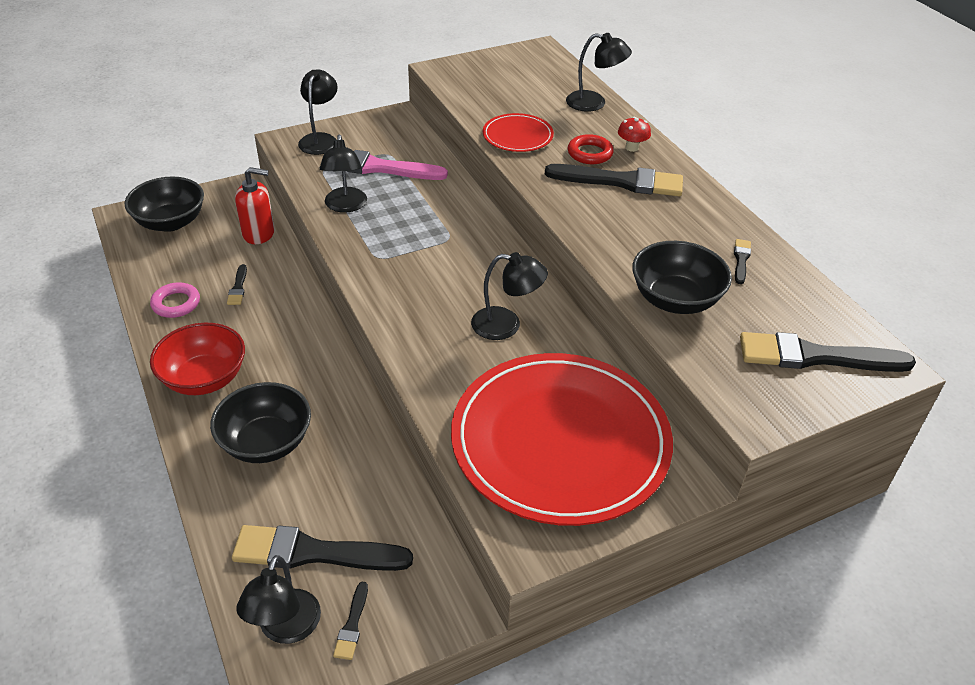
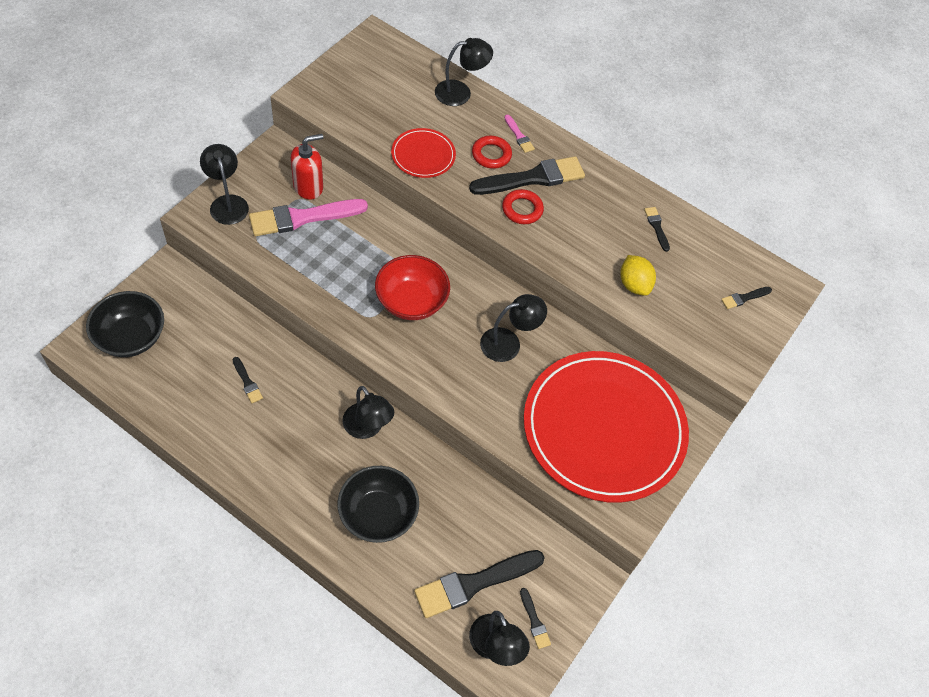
camera: 35 degrees left, 15 degrees up
pink ring [150,282,200,318] -> none
red bowl [150,323,245,395] -> red bowl moved to [375,255,450,320]
red soap dispenser [235,167,275,244] -> red soap dispenser moved to [290,134,323,199]
black lamp [320,135,367,213] -> black lamp moved to [342,386,394,439]
red mushroom [618,117,651,152] -> pink brush [504,115,535,153]
black bowl [632,241,732,314] -> yellow lemon [620,255,656,296]
black brush [740,332,916,372] -> black brush [721,287,772,309], size x0.45
none -> red ring [502,189,544,224]

